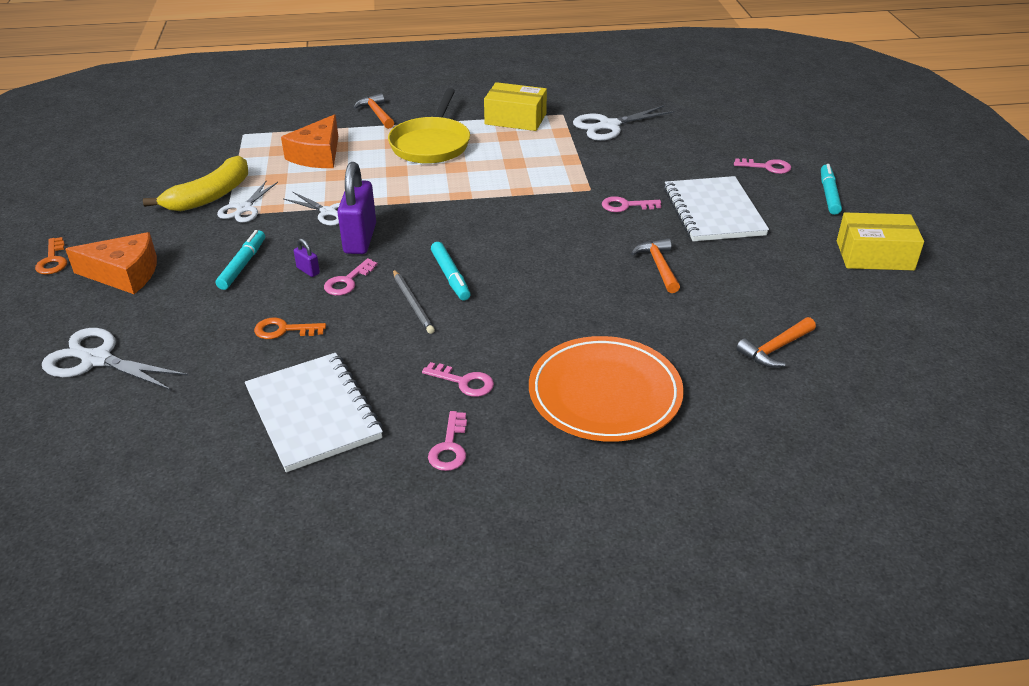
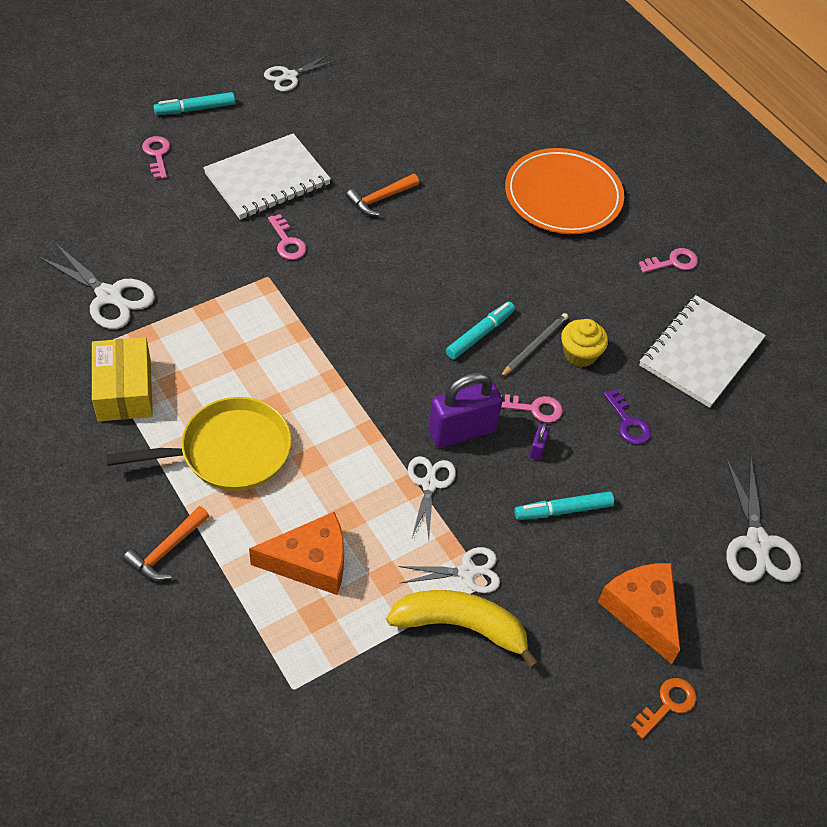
camera: 120 degrees left, 15 degrees up
orange key [254,317,326,339] -> purple key [604,389,651,444]
pink key [422,362,494,397] -> none
orange hammer [736,317,816,368] -> none
yellow box [837,213,924,270] -> white scissors [264,54,336,92]
none -> yellow cupcake [561,319,608,367]

